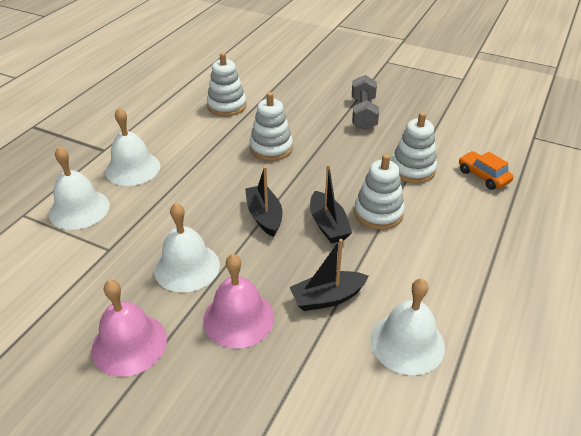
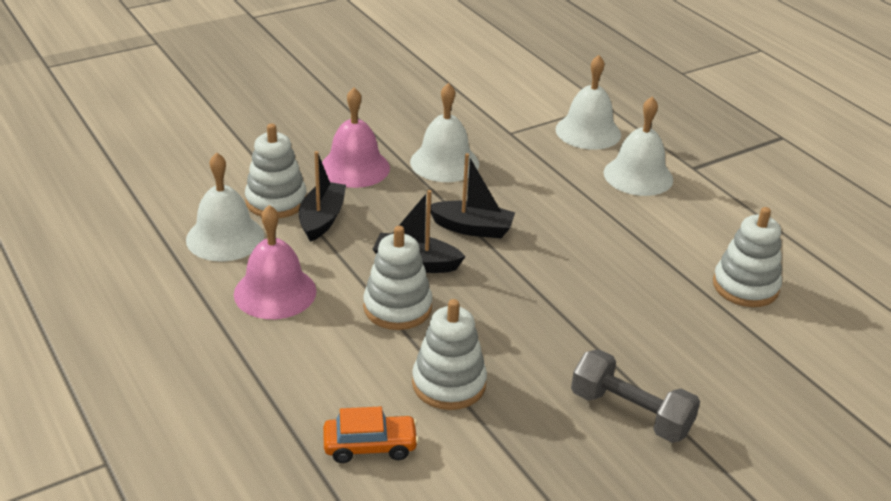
camera: 120 degrees right, 5 degrees down
pink bell [91,280,167,377] -> pink bell moved to [234,205,317,319]
white stacking toy [249,92,293,161] -> white stacking toy moved to [245,124,306,218]

